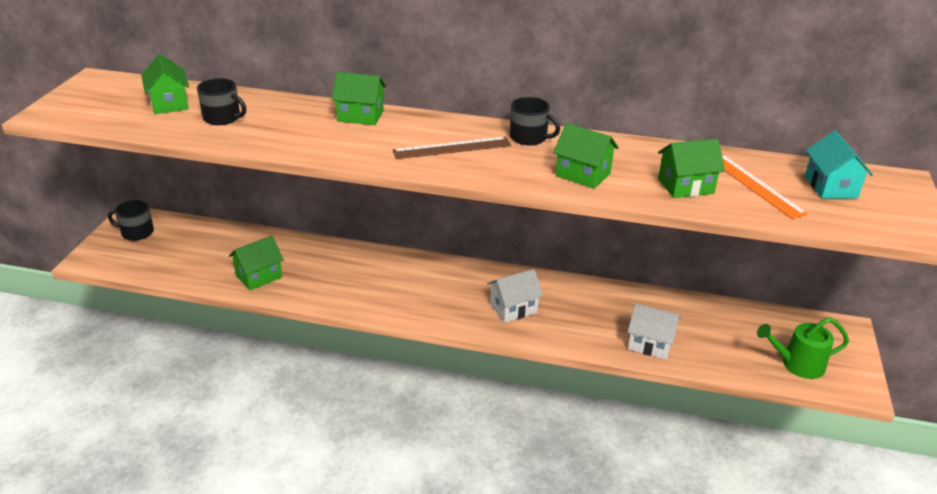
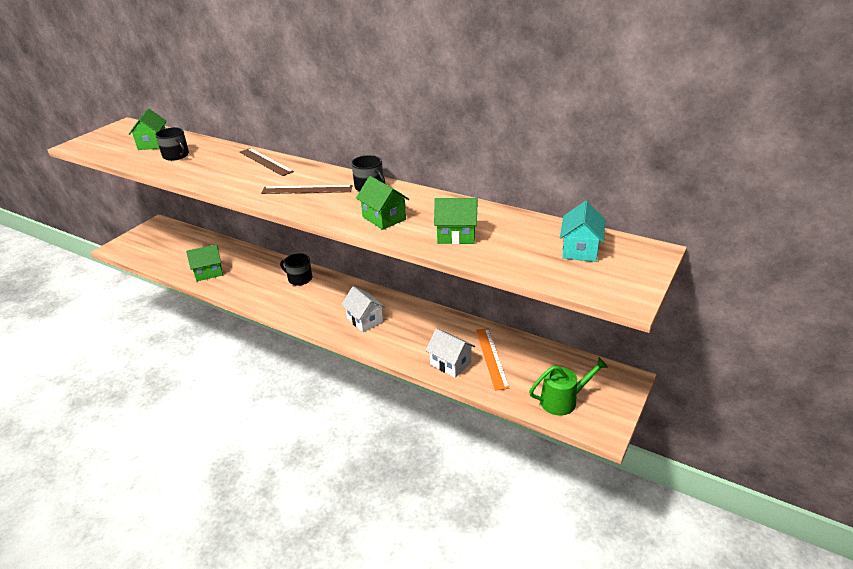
camera: 20 degrees right, 0 degrees up
black mug [108,200,154,241] -> black mug moved to [280,253,312,286]
green house [332,72,386,125] -> brown ruler [240,148,294,176]
white house [487,269,543,323] -> white house turned 60 degrees clockwise [341,286,385,332]
orange ruler [722,154,808,219] -> orange ruler moved to [476,328,509,390]
green watering can [757,318,849,379] -> green watering can turned 150 degrees clockwise [529,358,608,416]

